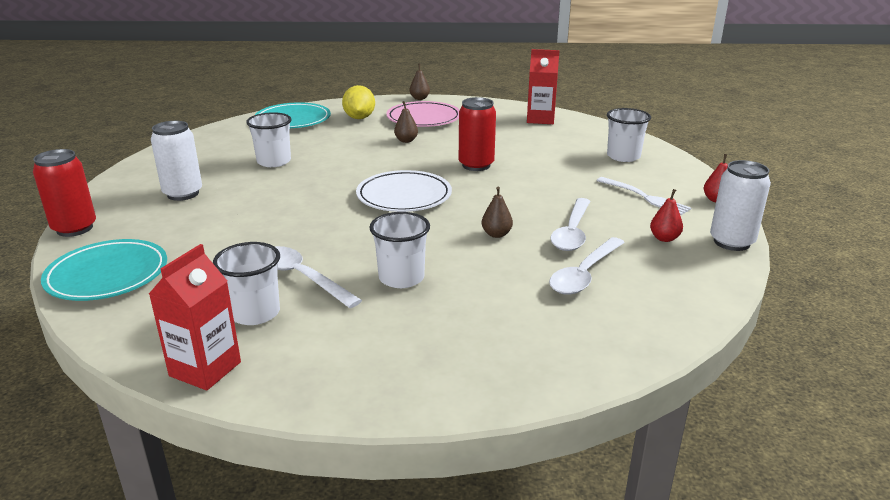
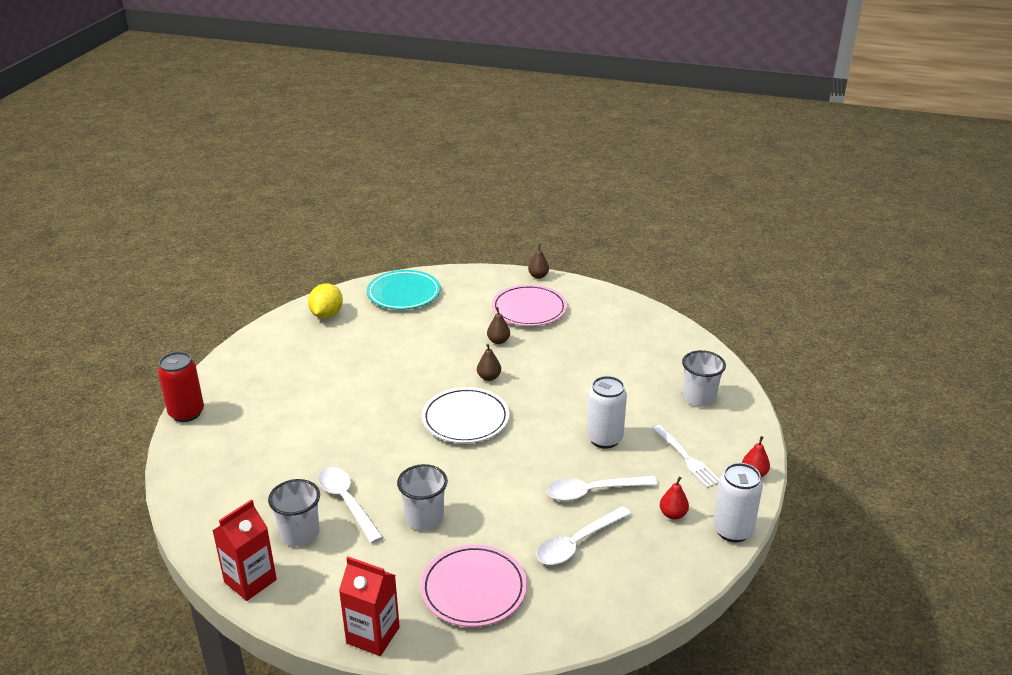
camera: 15 degrees right, 5 degrees up
turquoise plate [41,239,167,301] -> none
white can [151,121,202,201] -> white can moved to [587,376,627,449]
white cup [246,112,291,167] -> none
yellow lemon [342,85,375,119] -> yellow lemon moved to [308,283,343,318]
red can [459,97,496,171] -> none
brown pear [482,187,513,238] -> brown pear moved to [477,344,501,381]
red carton [527,49,560,124] -> red carton moved to [339,557,400,656]
white spoon [550,198,590,251] -> white spoon turned 45 degrees clockwise [547,476,658,501]
none -> pink plate [420,544,527,627]

